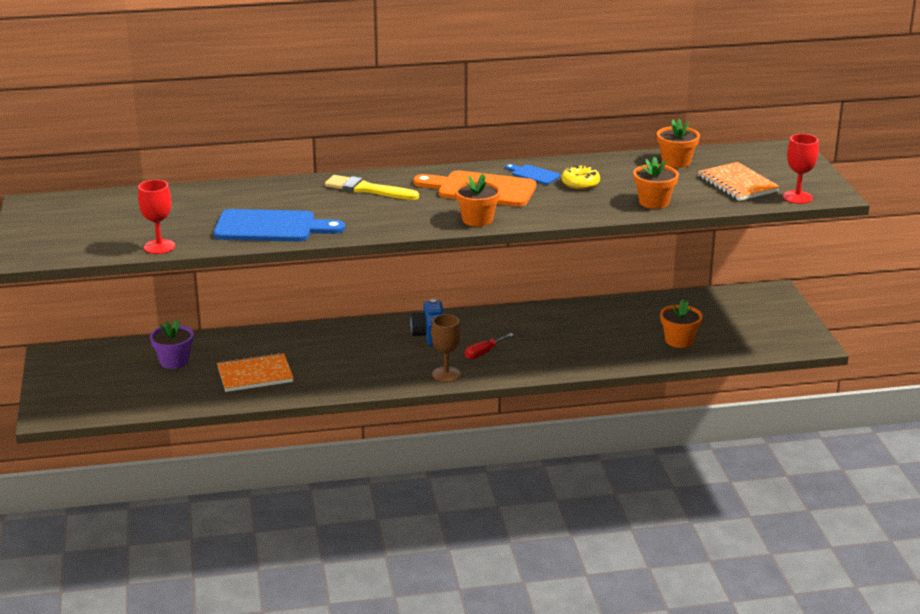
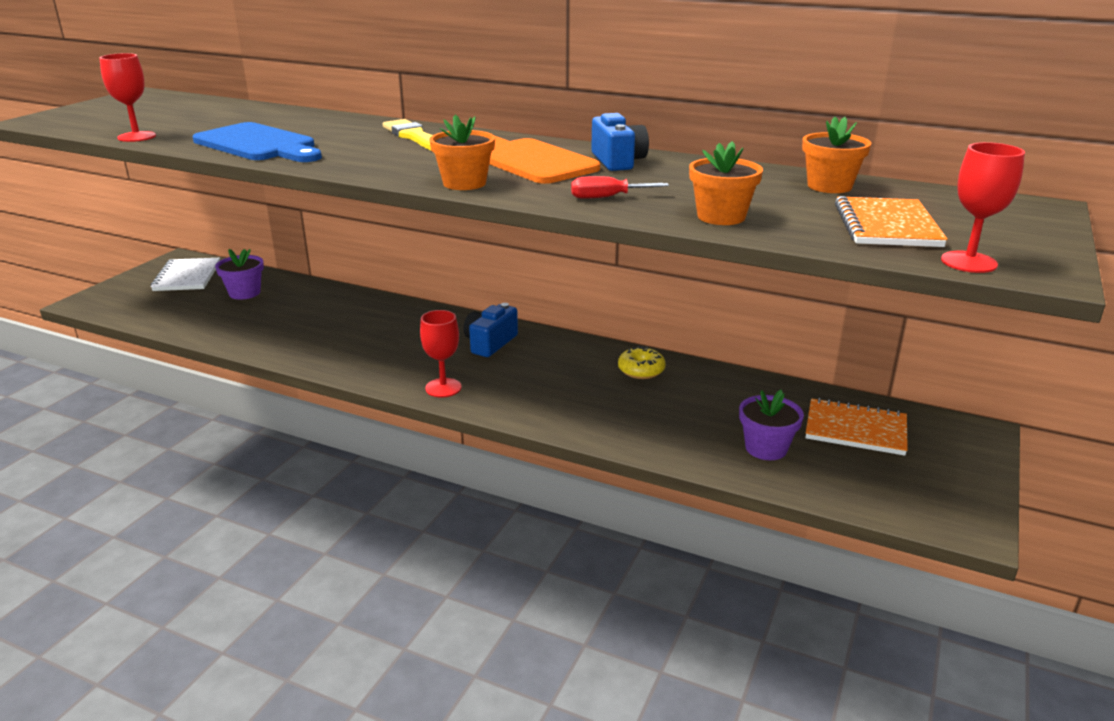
camera: 35 degrees right, 0 degrees up
orange notebook [217,353,294,392] -> orange notebook moved to [806,398,908,456]
brown goblet [431,314,461,382] -> red goblet [420,310,462,397]
red screwdriver [465,333,514,359] -> red screwdriver moved to [571,176,669,199]
blue cutting board [505,164,561,185] -> blue camera [591,113,649,171]
yellow donut [561,165,600,190] -> yellow donut moved to [618,346,665,379]
orange flower pot [660,299,703,348] -> purple flower pot [739,390,804,460]
none -> white notebook [151,258,220,291]

